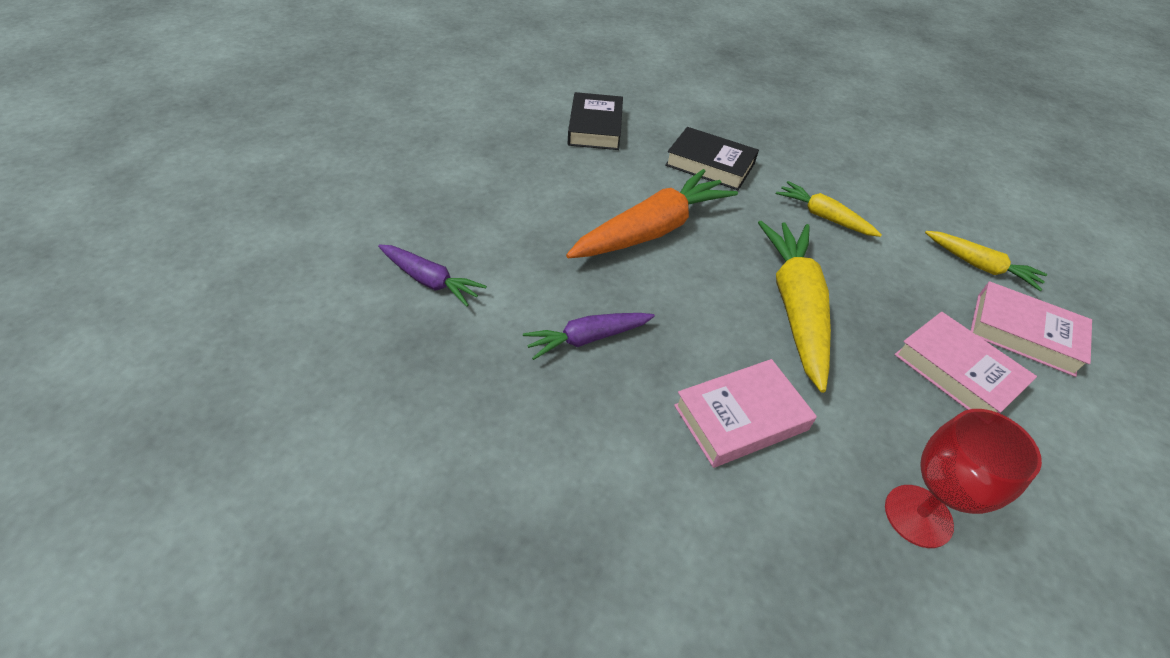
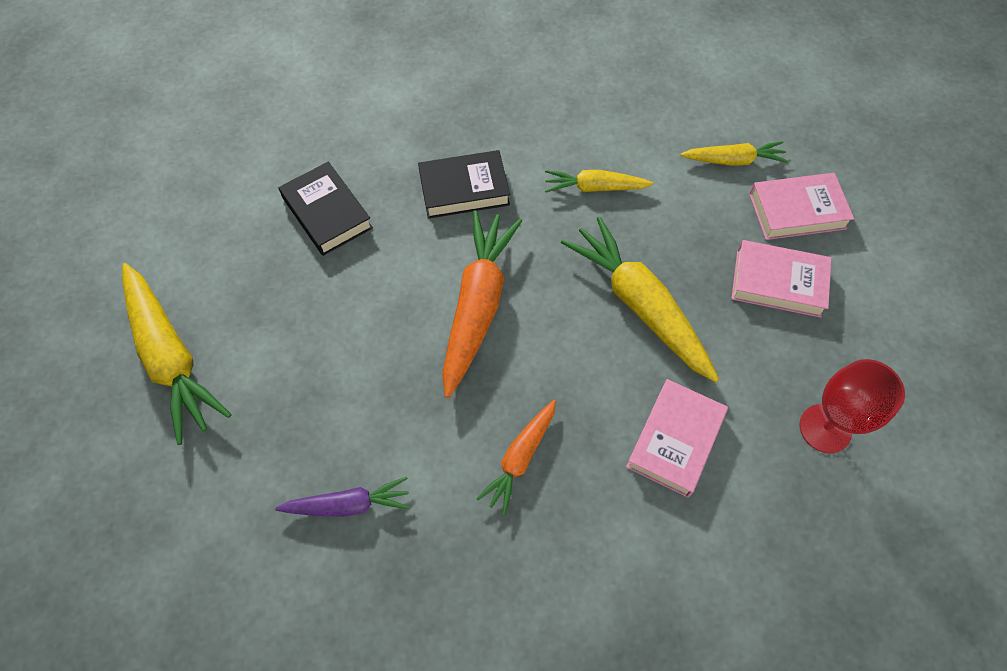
camera: 35 degrees left, 15 degrees up
purple carrot [523,313,655,360] -> orange carrot [476,400,556,515]
none -> yellow carrot [122,263,232,445]

